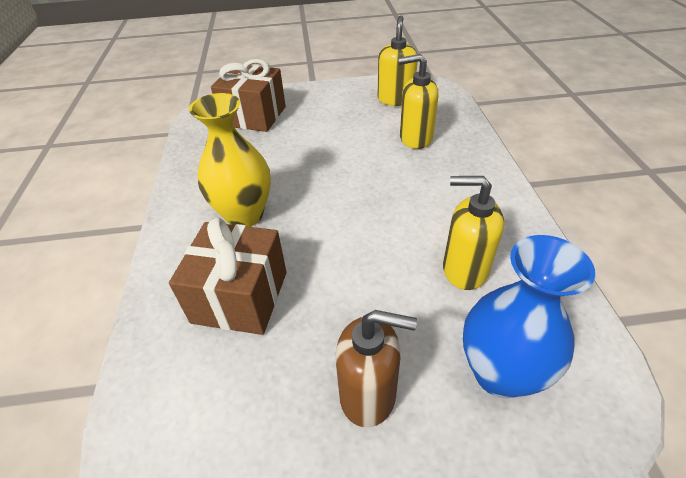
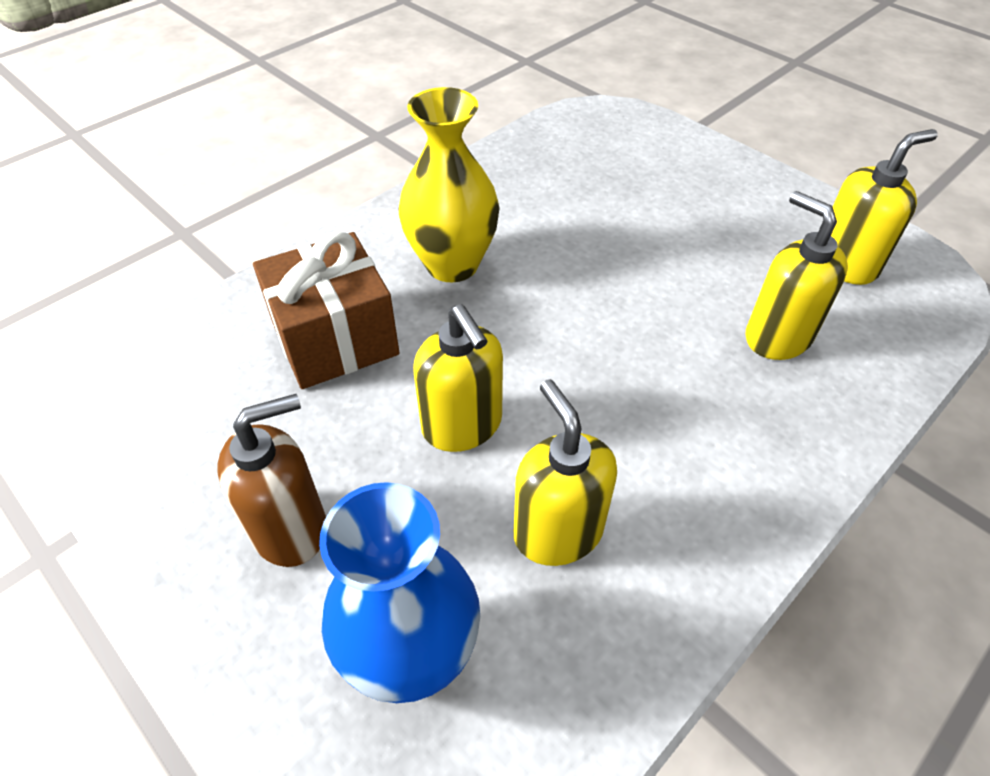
camera: 50 degrees right, 5 degrees up
brown gift [211,59,286,132] -> none
brown soap dispenser [335,310,417,427] -> brown soap dispenser turned 90 degrees counterclockwise [217,394,326,567]
none -> yellow soap dispenser [413,304,503,452]

